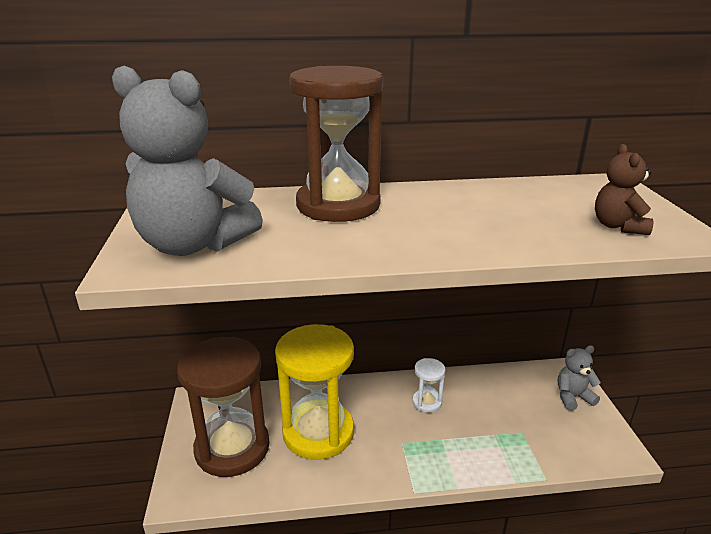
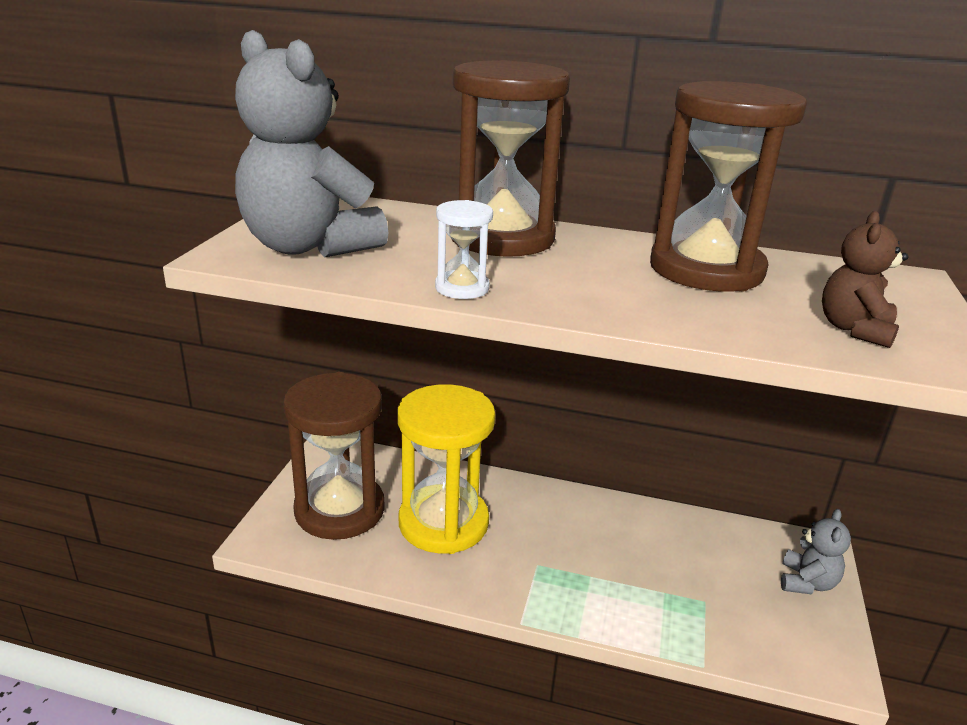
camera: 20 degrees right, 0 degrees up
white hourglass [412,358,445,413] -> white hourglass moved to [435,200,493,299]
grey teddy bear [558,345,601,411] -> grey teddy bear turned 105 degrees clockwise [781,509,851,595]
none -> brown hourglass [650,81,807,292]

